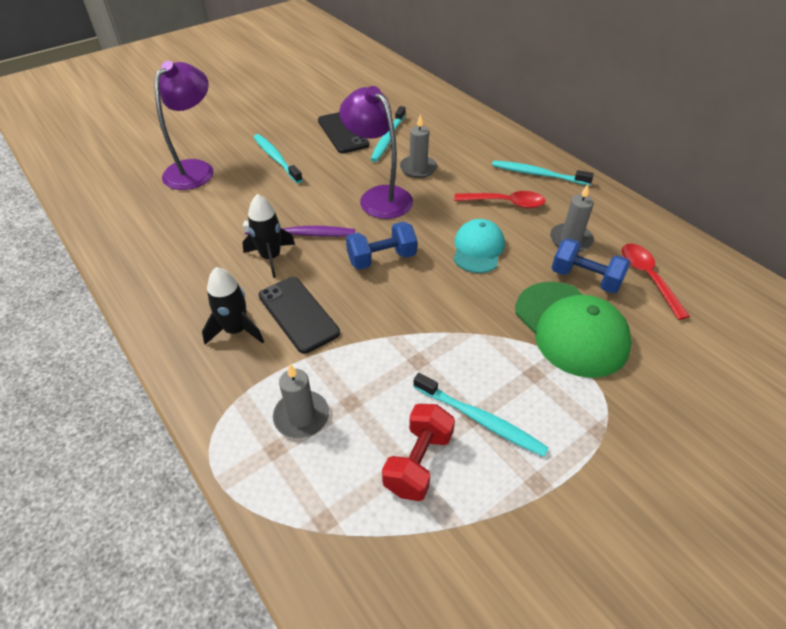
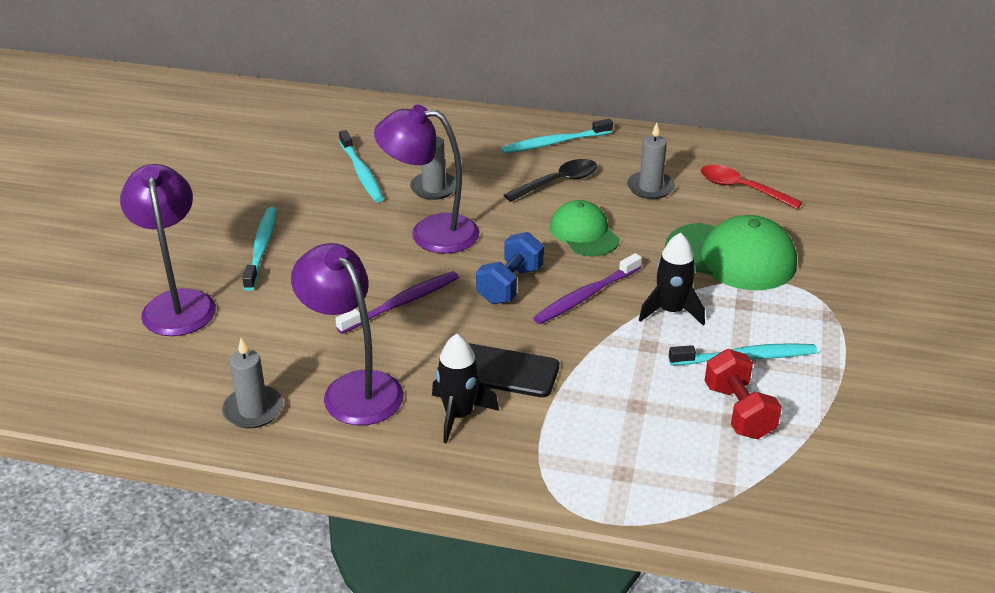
camera: 40 degrees left, 10 degrees down
black rocket [242,194,295,278] -> black rocket moved to [639,232,705,326]
turquoise toothbrush [254,134,303,183] -> turquoise toothbrush turned 75 degrees clockwise [242,207,277,291]
grey candle [273,364,329,439] -> grey candle moved to [222,338,283,428]
black phone [318,112,369,153] -> none
red spoon [454,191,546,208] -> black spoon [504,159,597,202]
turquoise cap [454,219,505,273] -> green cap [550,200,619,256]
blue dumbbell [552,238,631,293] -> none
none -> purple lamp [291,243,404,425]
none -> purple toothbrush [533,253,642,324]

